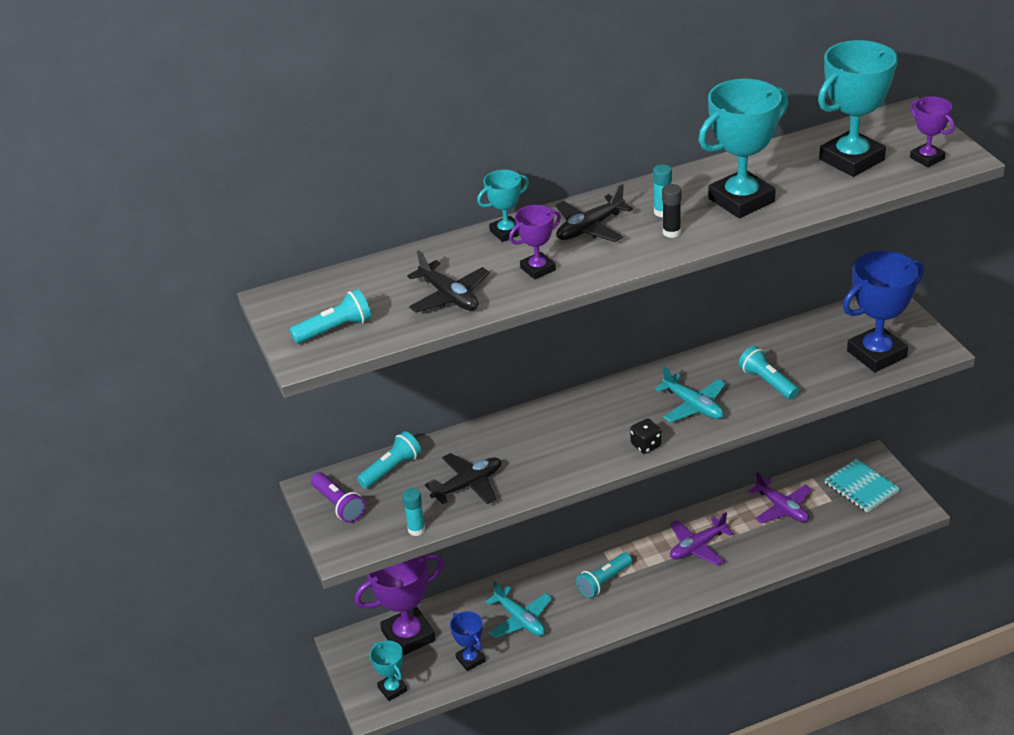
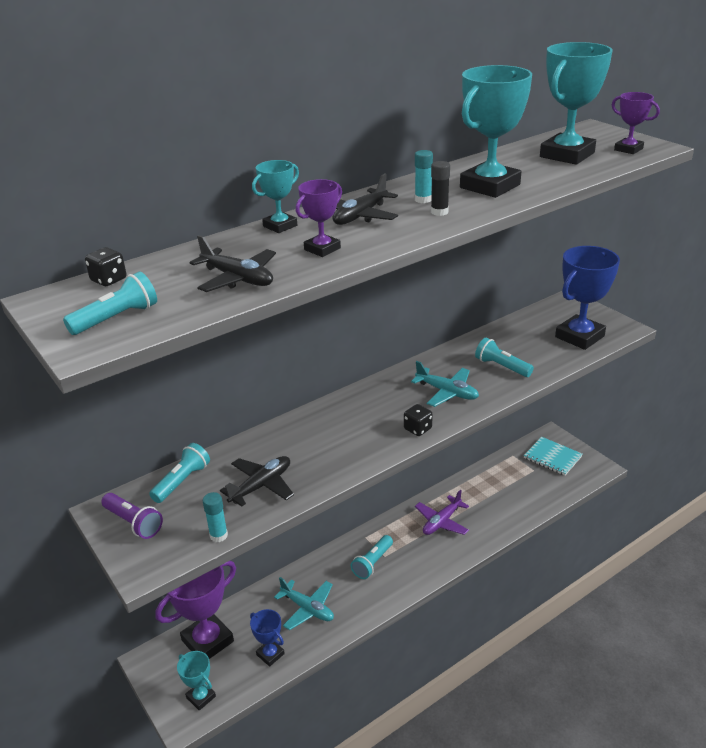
camera: 15 degrees left, 5 degrees down
purple plane [748,471,812,524] -> none
none -> black dice [85,247,126,286]

